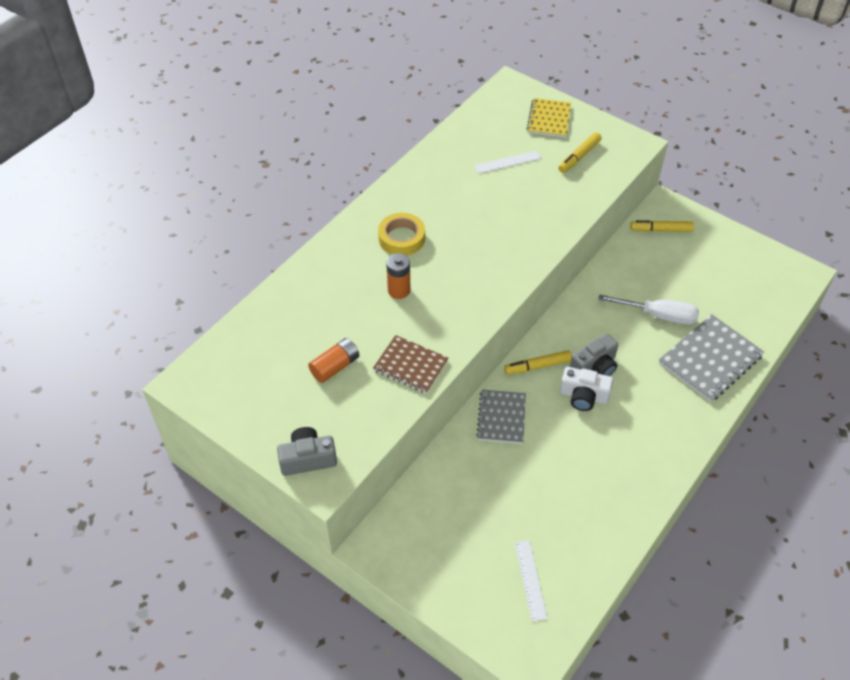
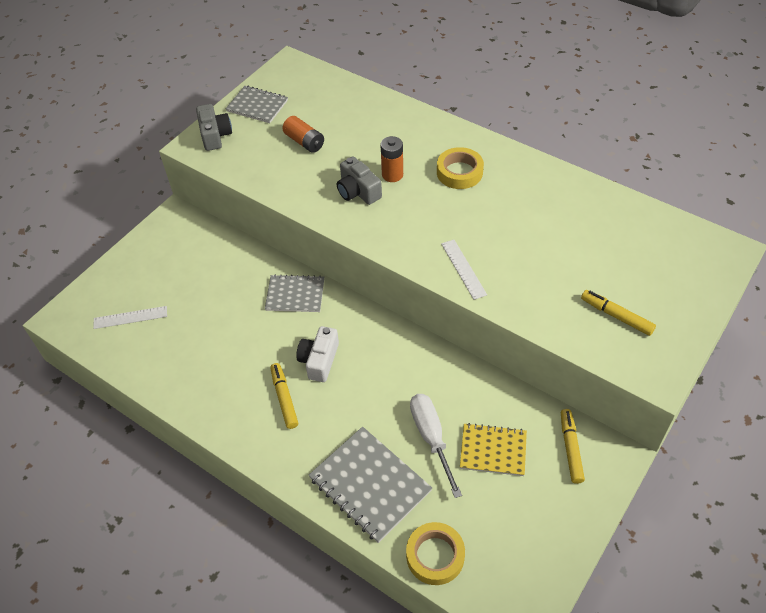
camera: 90 degrees right, 0 degrees up
brown notebook [373,335,448,394] -> none
white ruler [474,150,541,174] -> white ruler moved to [441,240,487,300]
yellow marker [504,350,572,375] -> yellow marker moved to [270,363,298,429]
yellow notebook [527,98,571,138] -> yellow notebook moved to [460,423,527,476]
grey camera [570,334,618,376] -> grey camera moved to [337,156,382,205]
white screwdriver [598,294,699,325] -> white screwdriver turned 150 degrees clockwise [410,394,462,498]
none -> grey notebook [226,86,288,123]
none -> yellow tape [406,522,465,585]

